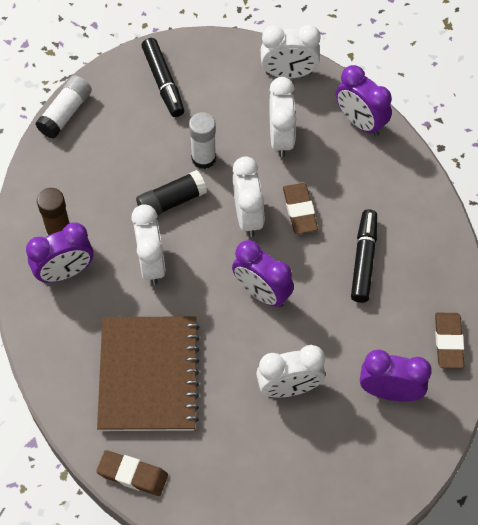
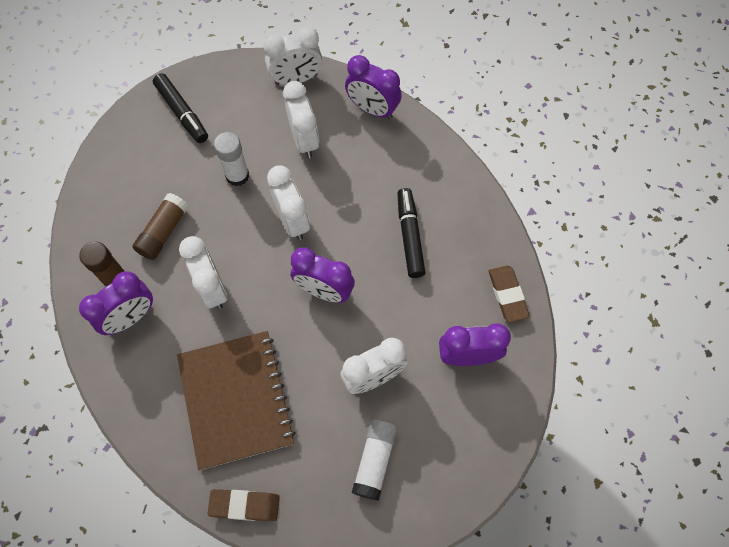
camera: 15 degrees left, 5 degrees up
white glue stick [35,76,92,139] -> white glue stick moved to [352,419,398,501]
black glue stick [136,170,207,215] -> none
brown eraser [283,183,318,234] -> none
none -> brown glue stick [132,193,189,260]

